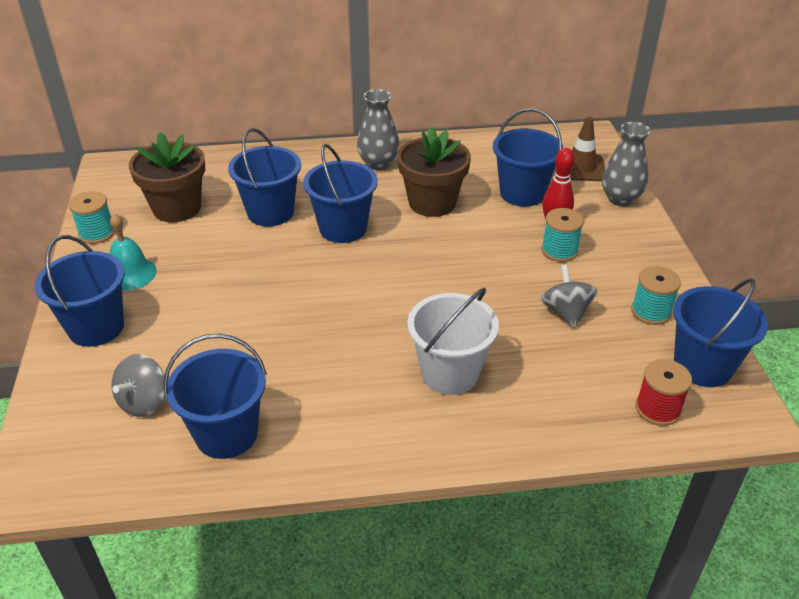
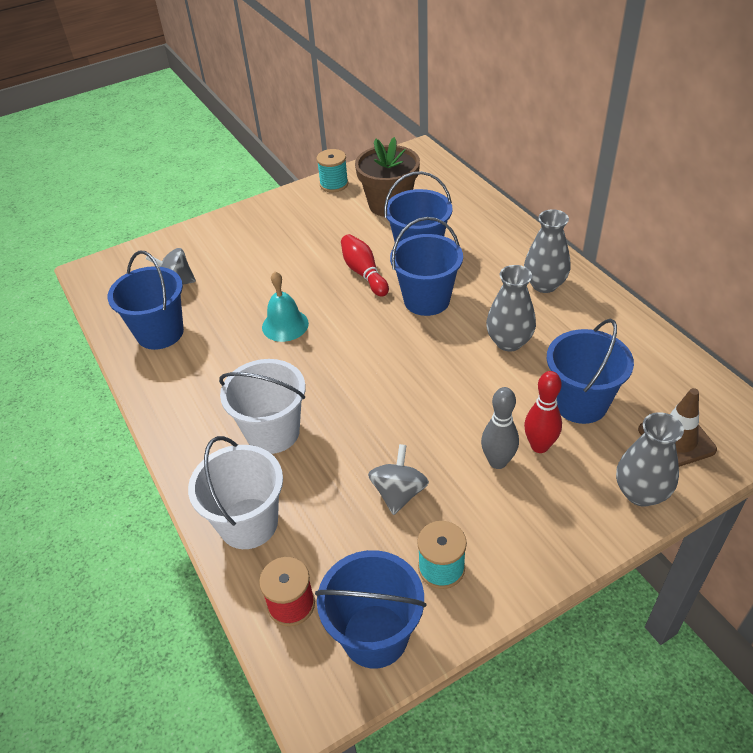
camera: 70 degrees right, 5 degrees up
blue bucket [35,235,125,347] -> none
turquoise bell [109,214,157,291] -> turquoise bell moved to [262,271,309,342]
brown flower pot [397,126,471,217] -> grey vase [486,265,536,351]
turquoise spool [541,208,584,262] -> grey bowling pin [481,387,519,469]
grey spinning top [541,264,597,328] -> grey spinning top turned 45 degrees counterclockwise [368,444,429,515]
none -> white bucket [188,436,283,549]
none -> red bowling pin [341,234,389,297]

